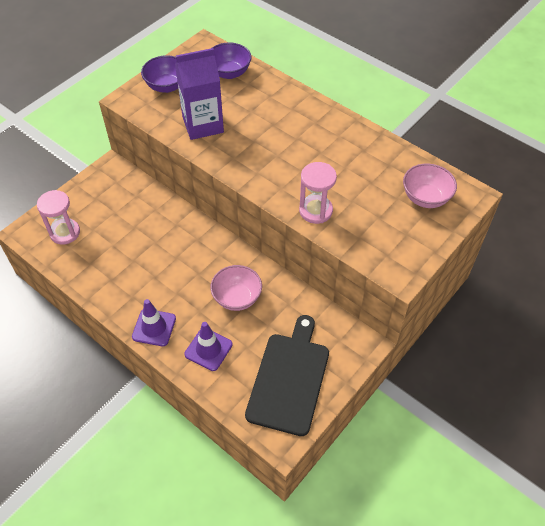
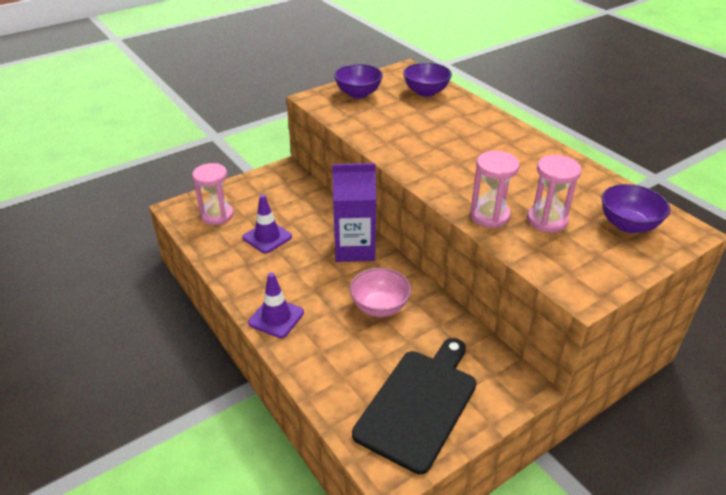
camera: 15 degrees right, 15 degrees down
purple carton [175,48,224,140] -> purple carton moved to [332,163,376,262]
purple traffic cone [184,322,233,371] -> purple traffic cone moved to [243,194,292,254]
pink bowl [403,164,457,208] -> purple bowl [602,184,671,233]
none -> pink hourglass [527,155,582,233]

